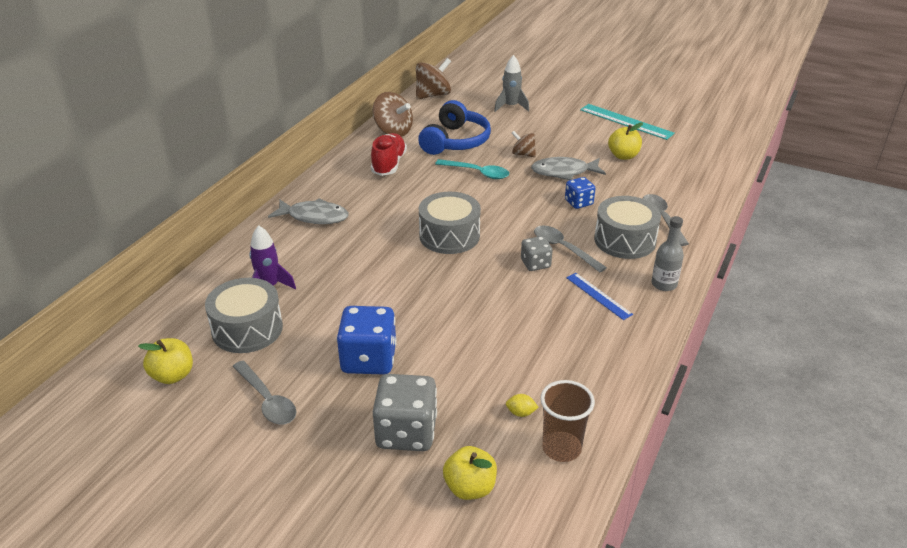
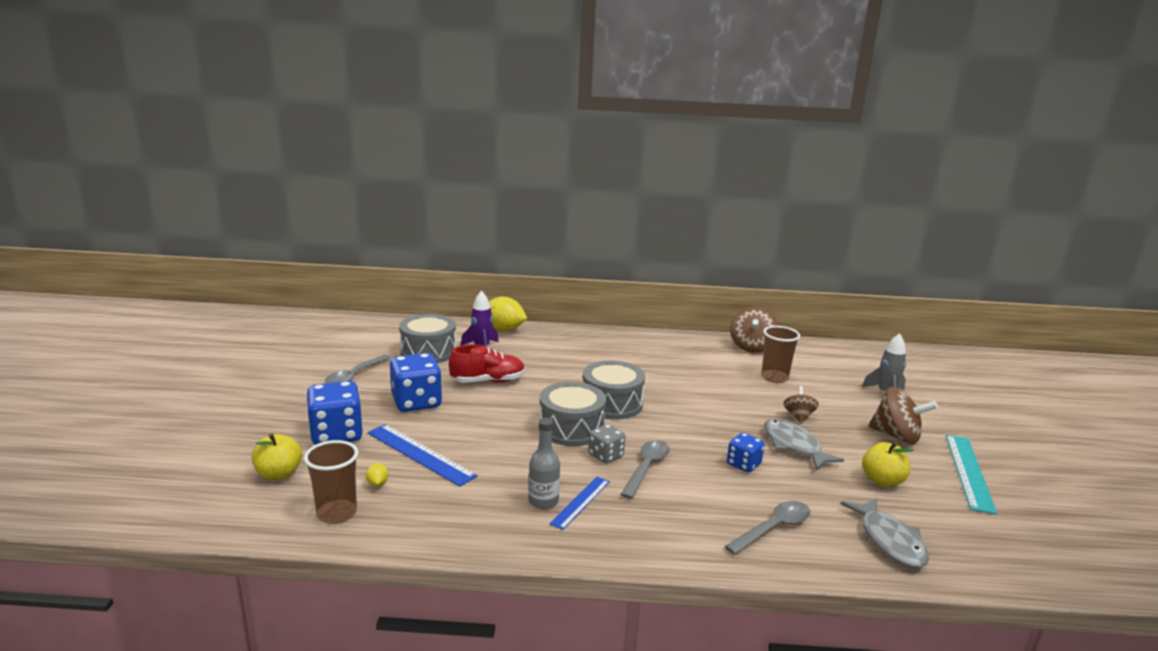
camera: 65 degrees right, 15 degrees down
yellow apple [138,338,193,384] -> none
grey fish [268,198,349,224] -> grey fish moved to [840,498,929,568]
red shoe [371,133,407,176] -> red shoe moved to [449,345,525,383]
grey dice [373,374,437,451] -> blue dice [306,381,363,445]
brown spinning top [416,58,451,99] -> brown spinning top moved to [868,387,938,444]
blue headphones [418,100,491,155] -> brown cup [761,326,800,383]
turquoise spoon [435,159,509,179] -> none
grey drum [594,196,661,259] -> grey drum moved to [539,382,606,446]
grey bottle [652,216,684,291] -> grey bottle moved to [528,418,560,509]
none -> blue ruler [367,424,478,487]
none -> yellow lemon [489,297,528,331]

